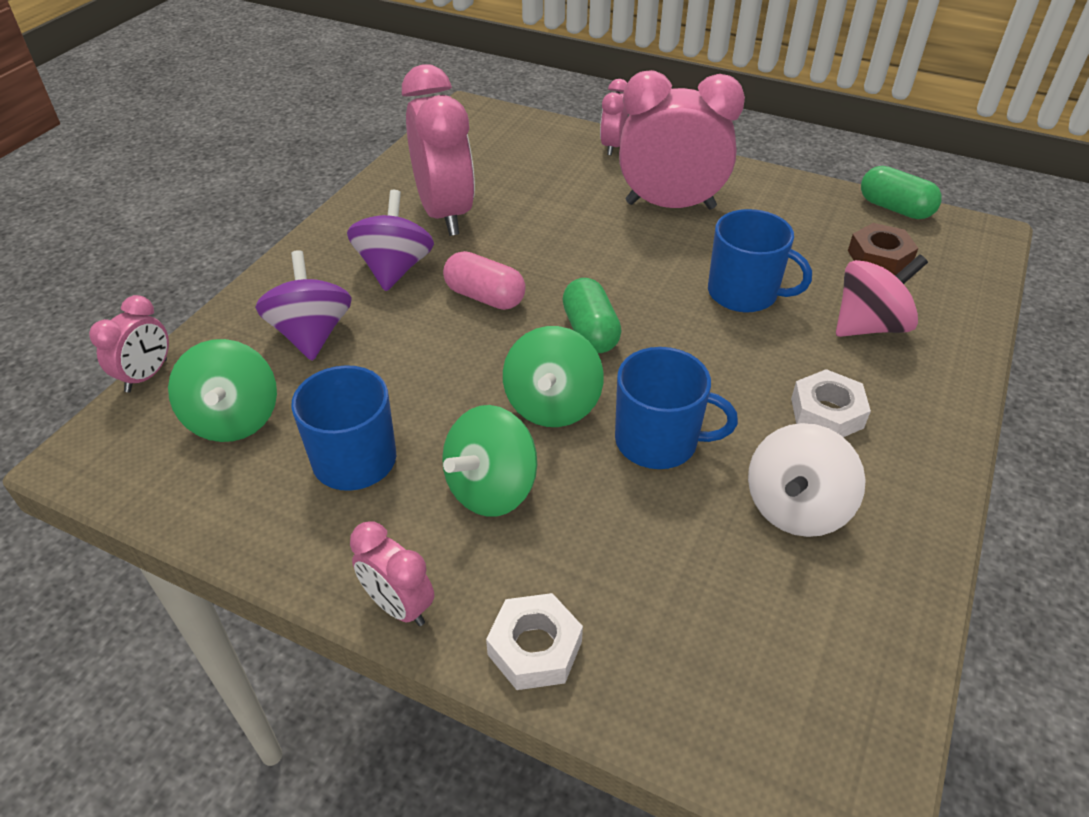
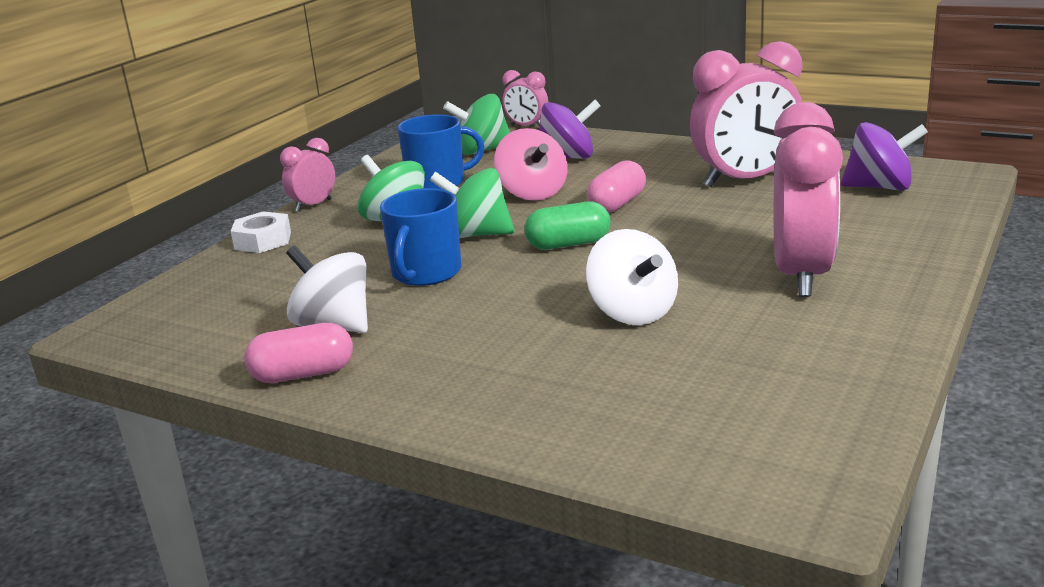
camera: 95 degrees right, 20 degrees down
purple spinning top [347,190,434,291] -> purple spinning top moved to [841,122,928,190]
pink clock [600,79,628,155] -> none
blue mug [708,209,812,313] -> white spinning top [586,229,678,325]
white nut [791,369,871,437] -> none
pink spinning top [836,254,928,337] -> pink spinning top moved to [494,128,568,201]
brown nut [848,223,918,275] -> none
green capsule [861,166,942,219] -> none
none -> pink capsule [244,323,353,383]

